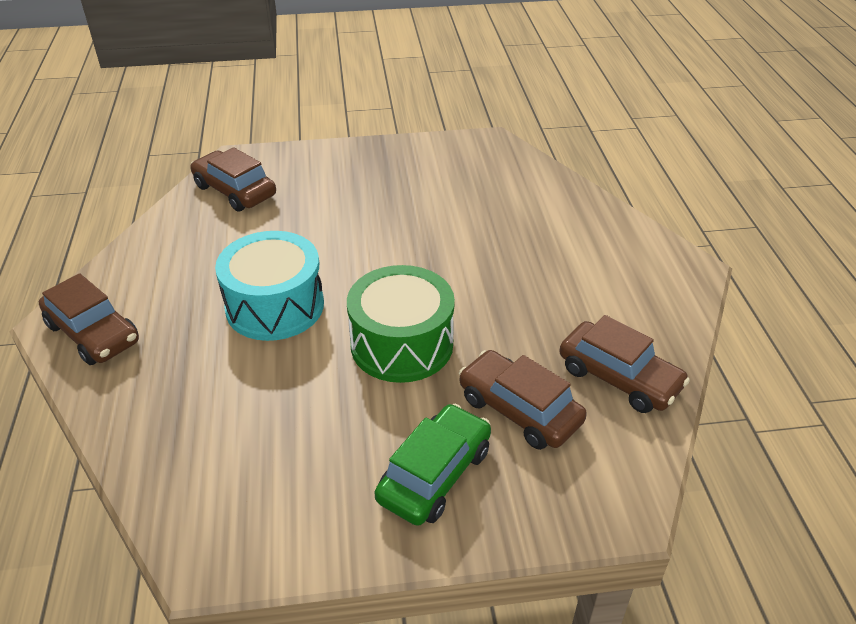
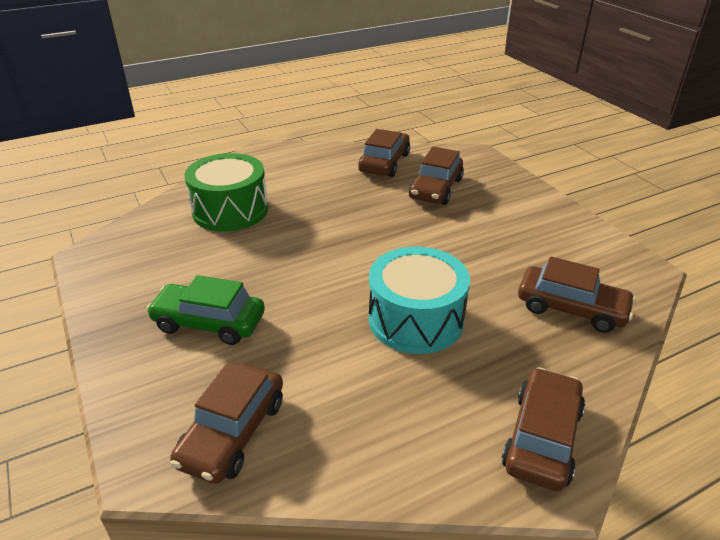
camera: 110 degrees left, 5 degrees down
green drum [347,265,455,383] -> green drum moved to [184,153,268,232]
green car [374,404,491,526] -> green car moved to [146,275,265,345]
none -> brown car [518,257,636,333]

